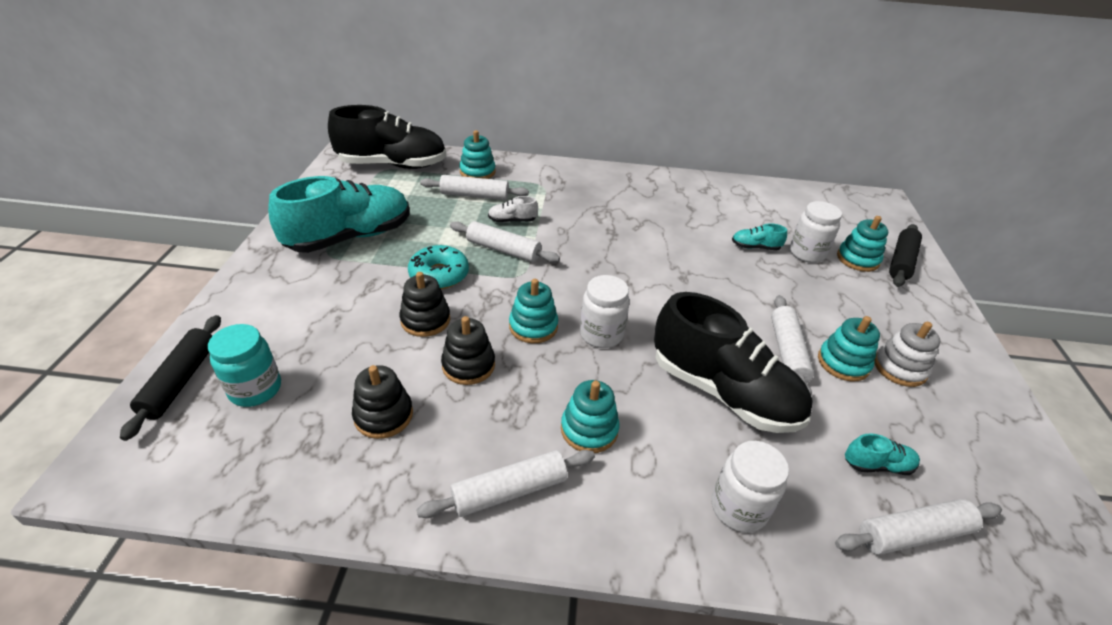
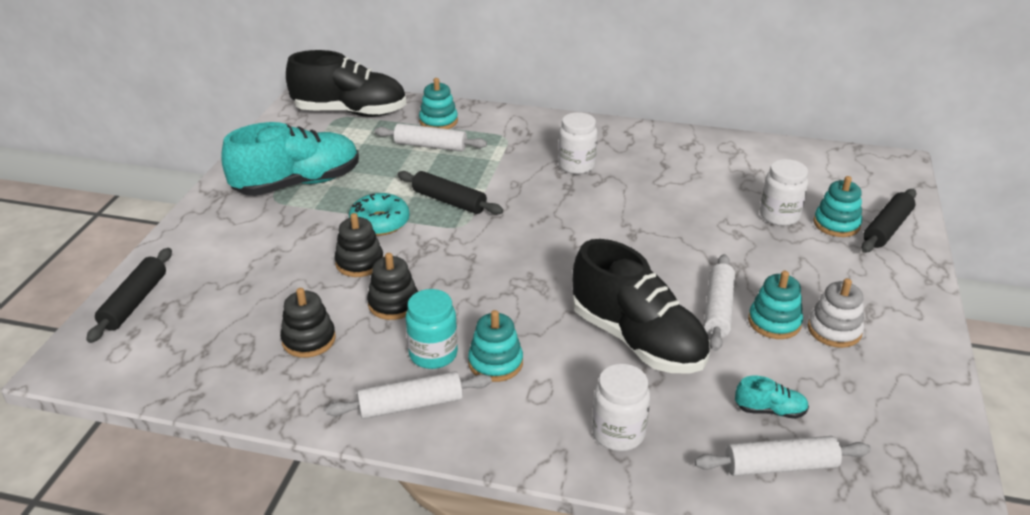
camera: 10 degrees right, 5 degrees down
turquoise jar [208,324,281,407] -> turquoise jar moved to [406,289,458,369]
white rolling pin [450,221,560,263] -> black rolling pin [397,171,503,215]
white shoe [488,196,538,223] -> none
turquoise stacking toy [509,279,558,343] -> none
white jar [580,275,630,348] -> white jar moved to [558,112,598,174]
turquoise shoe [732,223,787,250] -> none

